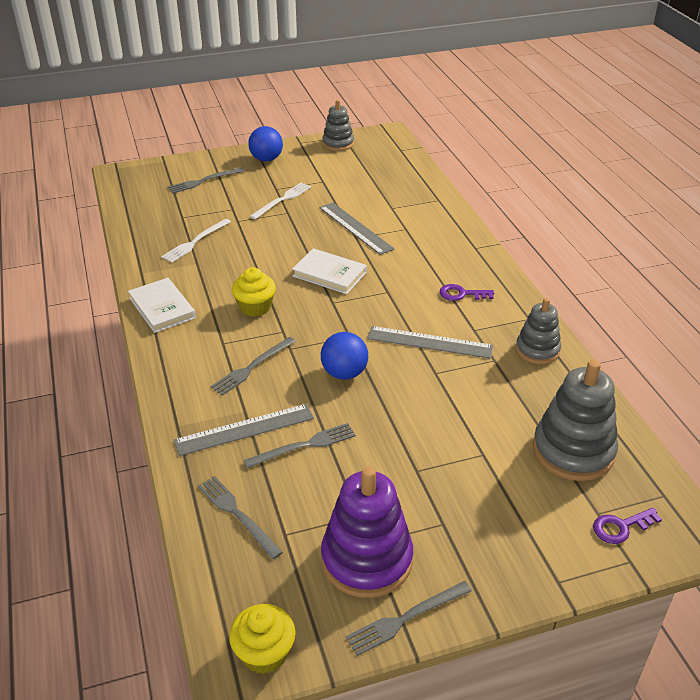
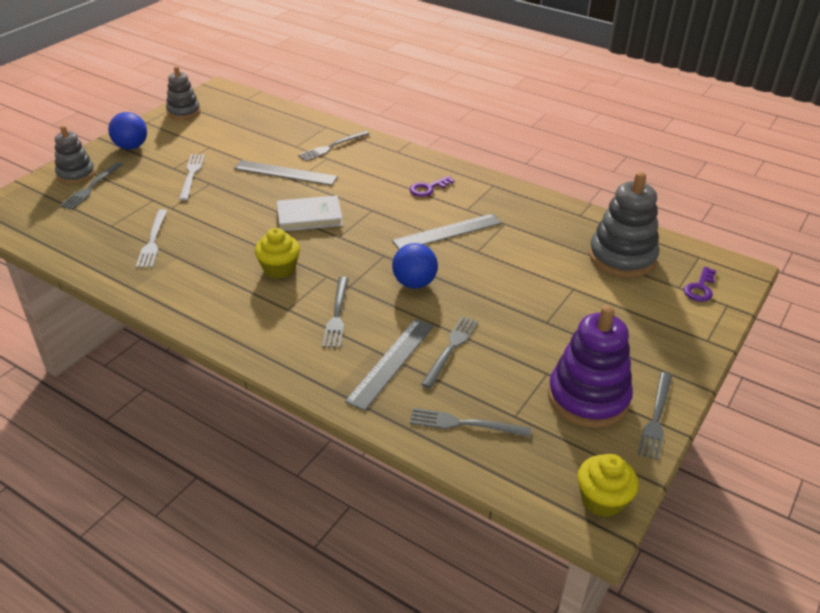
camera: 40 degrees left, 0 degrees up
white book [128,278,196,333] -> none
grey stacking toy [516,298,561,364] -> grey stacking toy moved to [55,125,95,184]
none -> grey fork [298,131,369,161]

